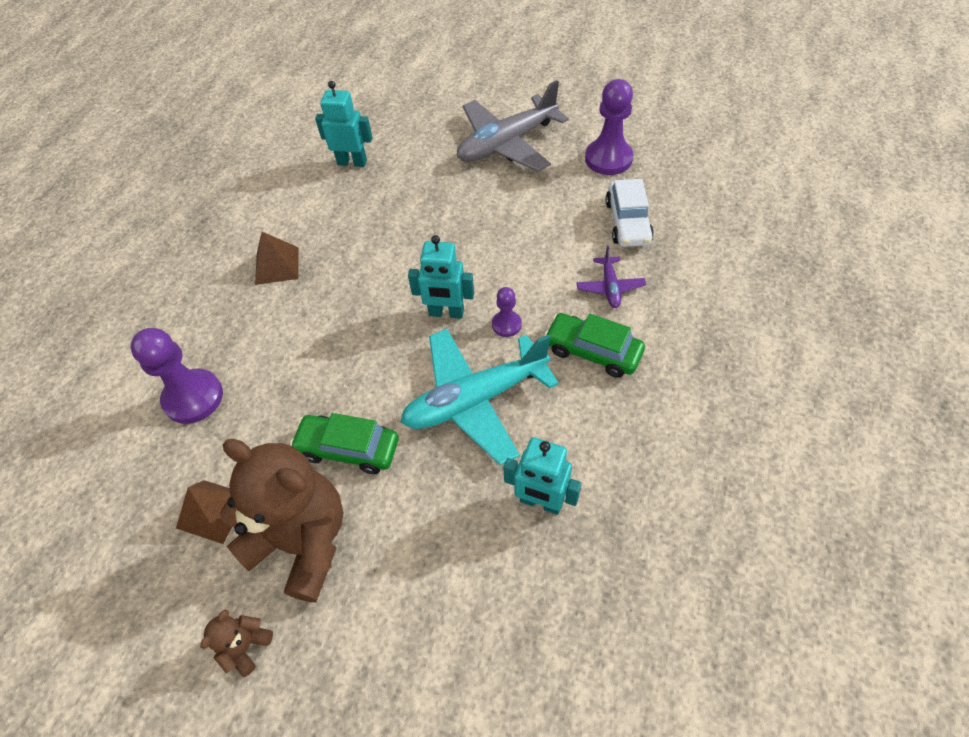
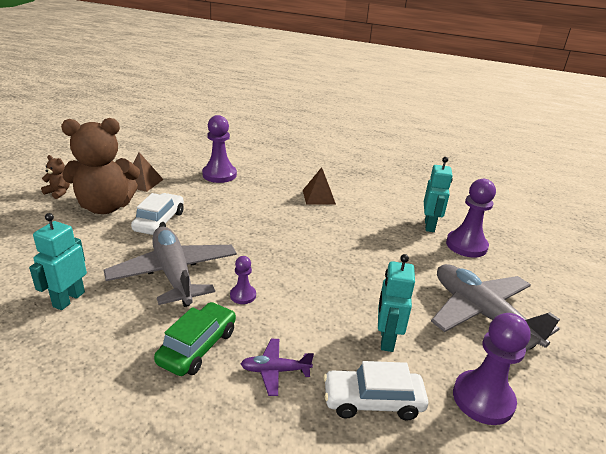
camera: 85 degrees right, 25 degrees down
brown teddy bear [220,439,343,602] -> brown teddy bear turned 45 degrees clockwise [61,118,140,214]
green car [290,413,399,474] -> white car [131,193,184,235]
turquoise plane [401,329,559,465] -> grey plane [104,227,237,307]
turquoise robot [408,235,474,319] -> turquoise robot moved to [378,254,415,352]
none -> purple pawn [446,179,496,257]

